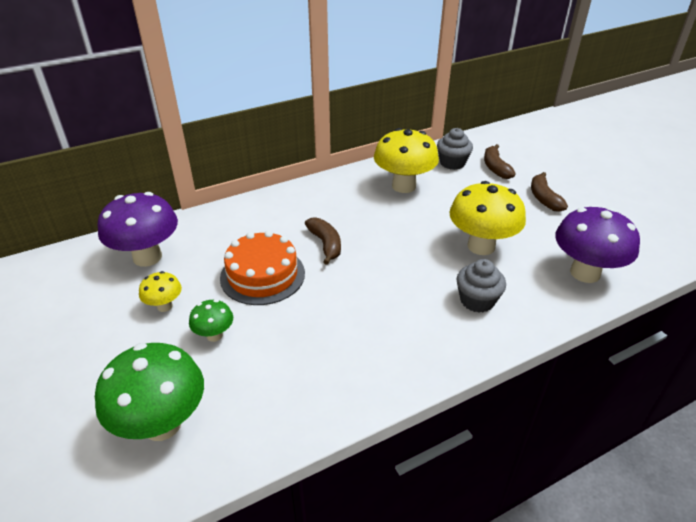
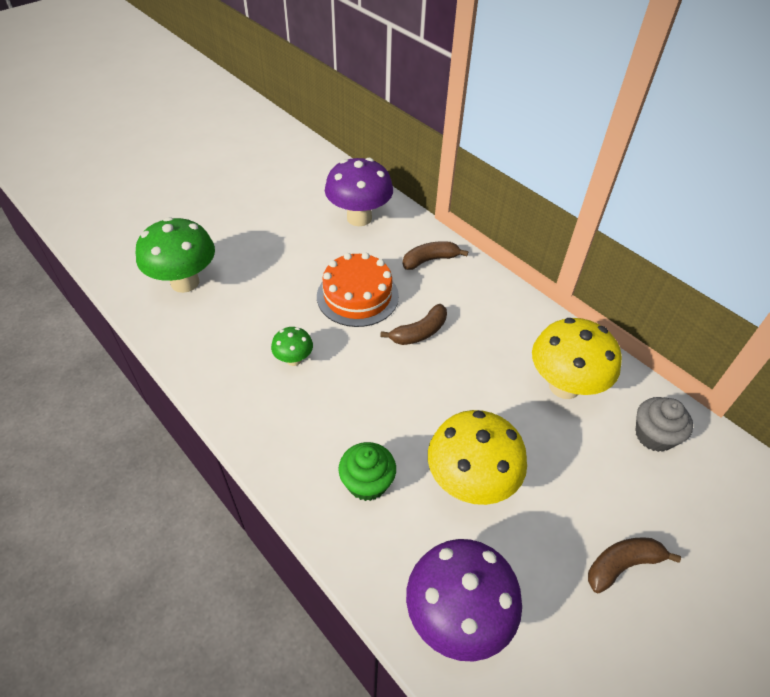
camera: 75 degrees right, 10 degrees up
yellow mushroom [139,271,182,312] -> none
green mushroom [189,300,233,342] -> green mushroom moved to [271,327,313,366]
grey cupcake [456,259,506,313] -> green cupcake [338,442,396,501]
brown banana [484,144,516,179] -> brown banana moved to [403,241,468,270]

